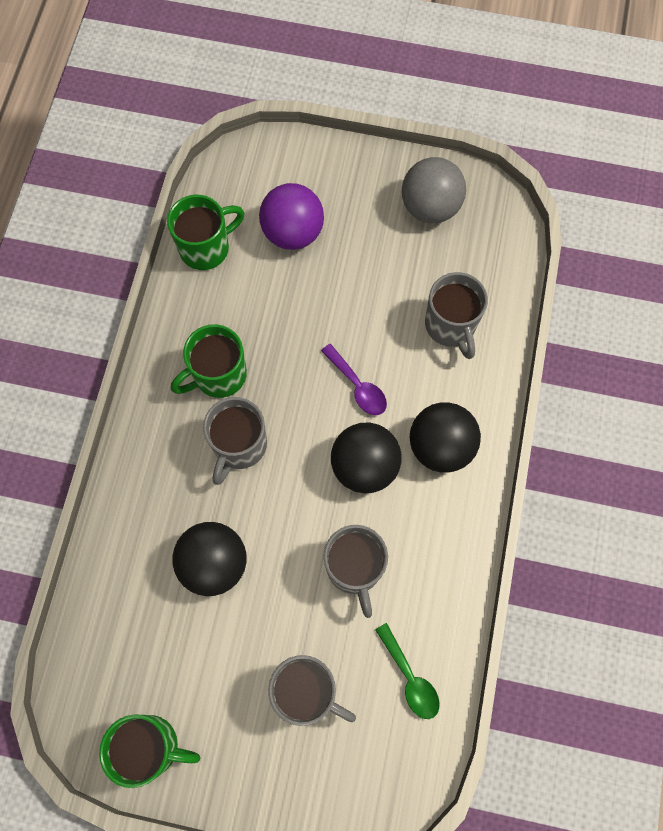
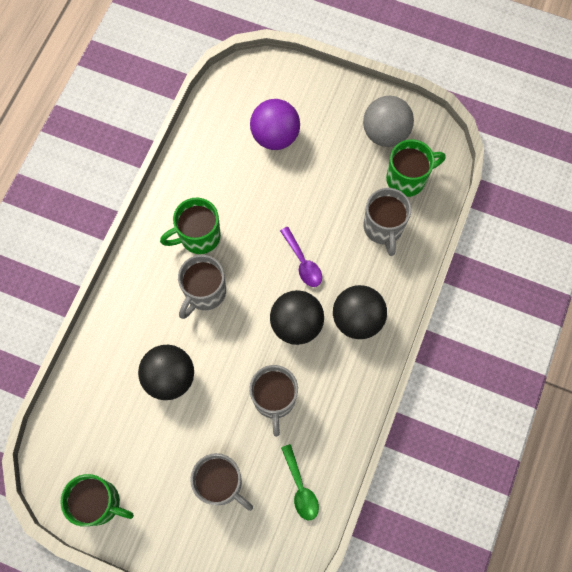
camera: 10 degrees right, 0 degrees up
green mug [167,195,245,270] -> green mug moved to [386,139,446,197]

